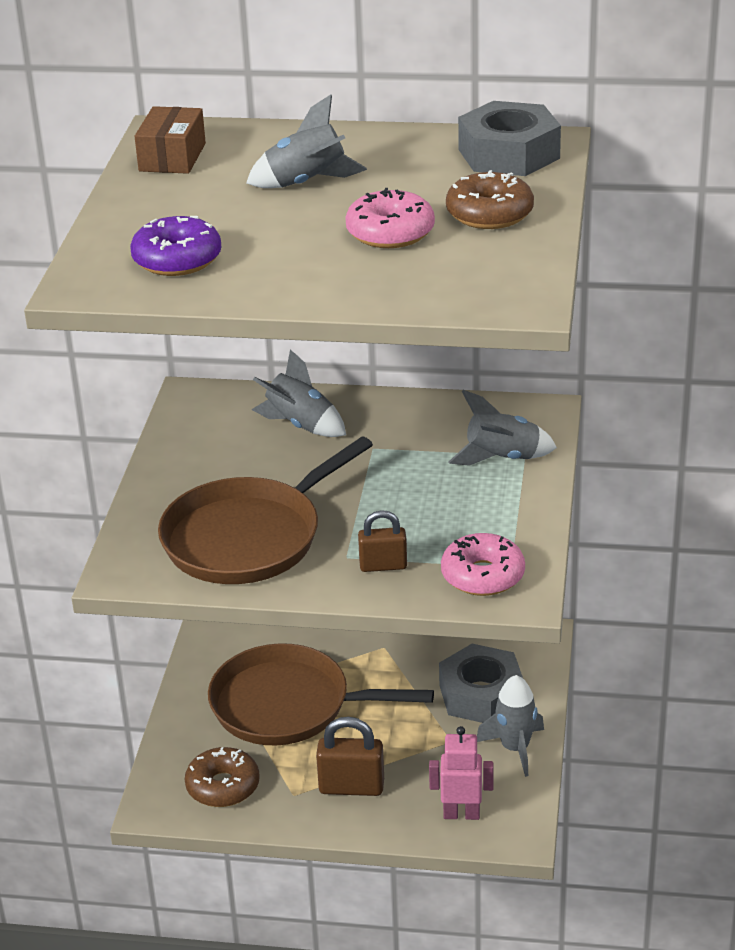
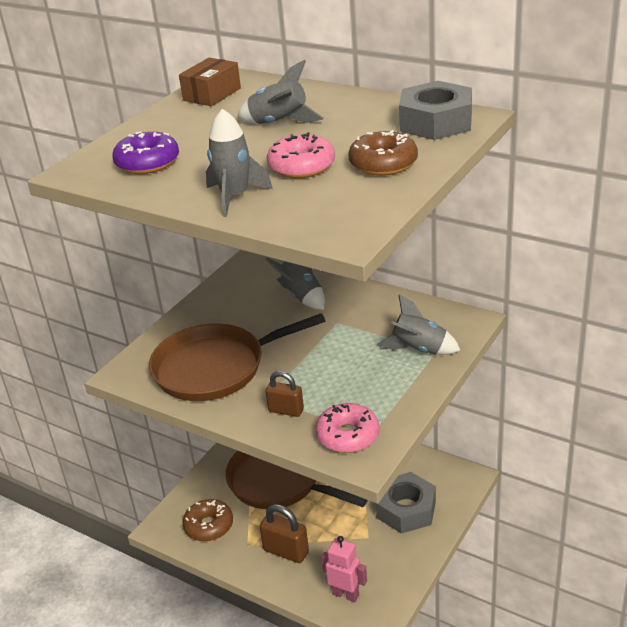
camera: 25 degrees right, 0 degrees up
grey rocket [477,675,544,777] -> grey rocket moved to [206,109,273,217]

